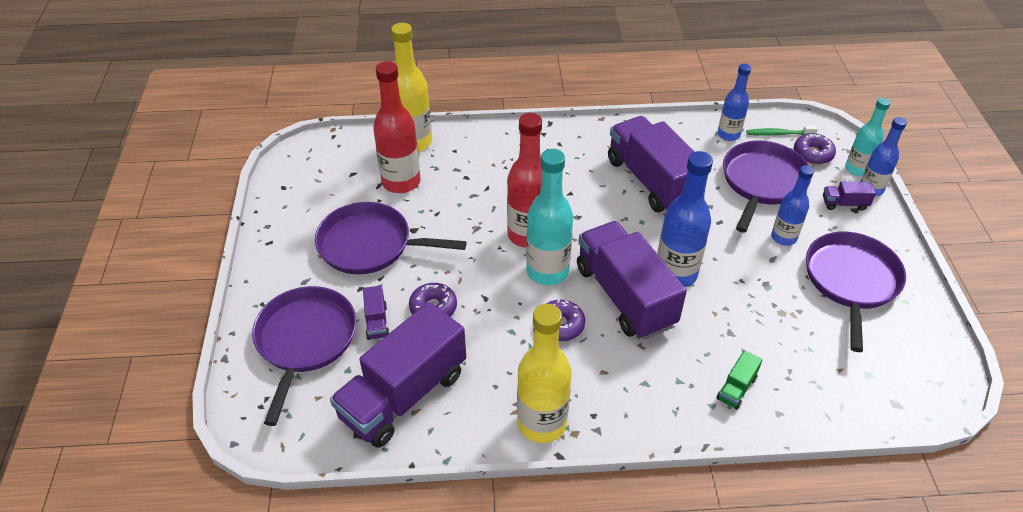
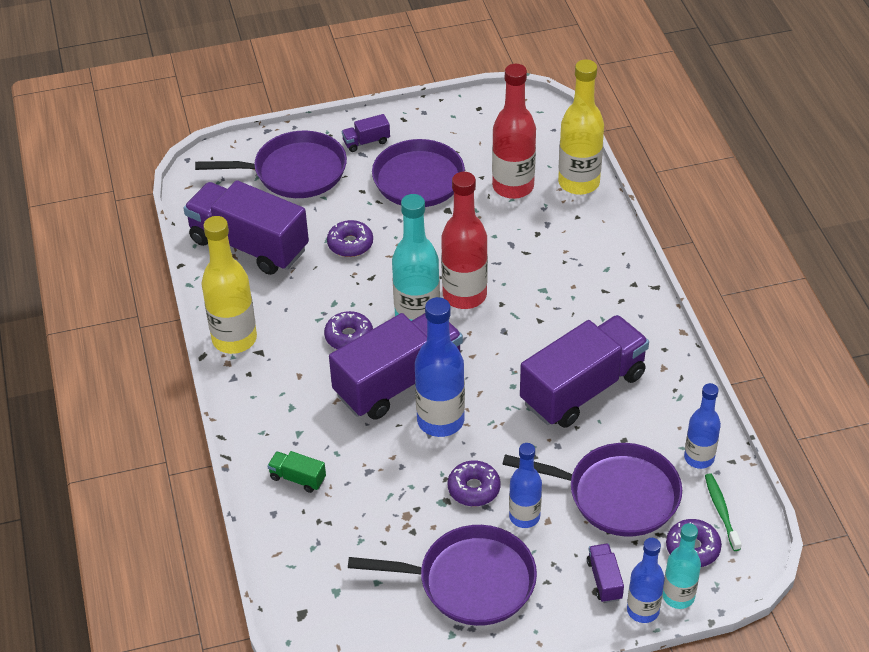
camera: 80 degrees right, 0 degrees up
purple truck [363,286,389,340] -> purple truck moved to [342,114,390,152]
none -> purple donut [448,461,500,506]

